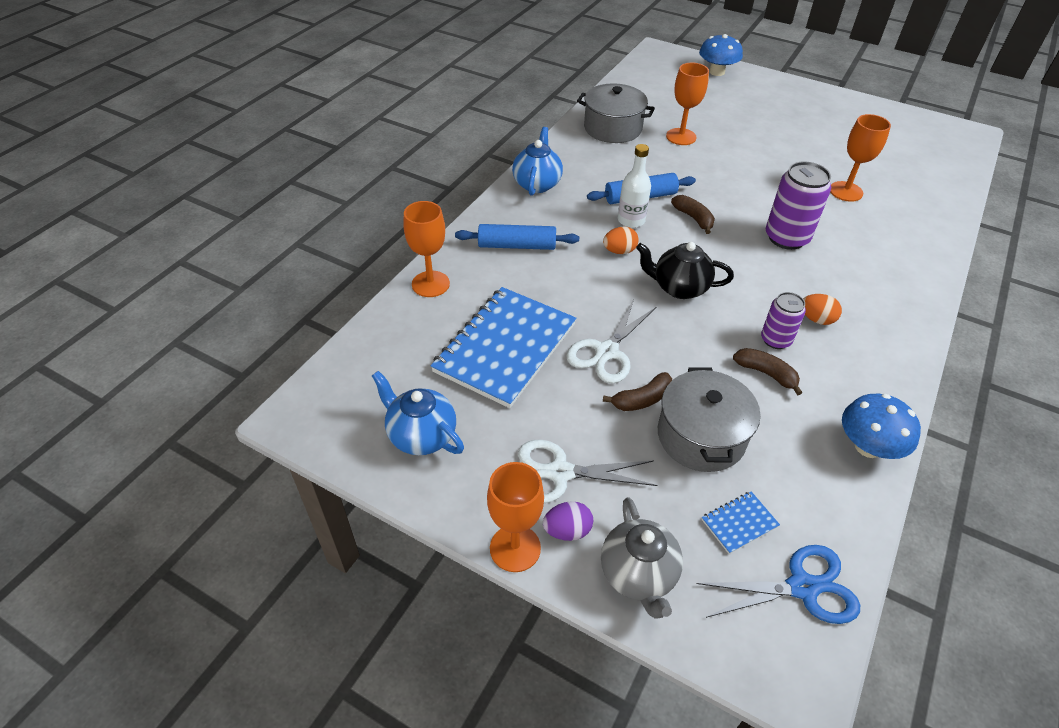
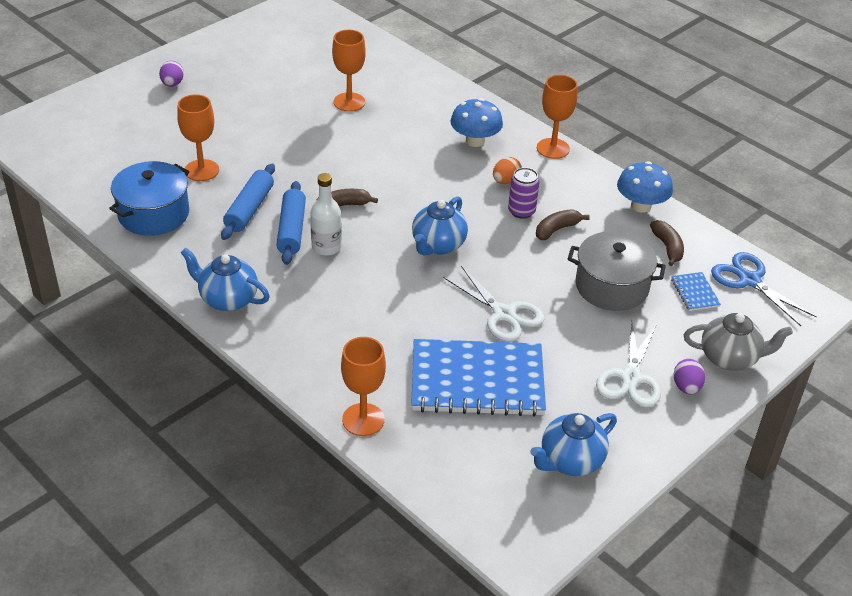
camera: 75 degrees left, 5 degrees down
blue notebook [430,287,576,408] -> blue notebook turned 45 degrees counterclockwise [411,339,546,417]
blue rolling pin [455,224,579,250] -> blue rolling pin moved to [221,163,275,240]
orange goblet [487,462,544,572] -> orange goblet moved to [537,75,578,159]
grey pot [577,83,655,143] -> blue pot [109,161,189,236]
orange egg [603,227,639,254] -> none
brown banana [603,372,672,411] -> brown banana moved to [650,220,684,266]
black teapot [636,242,734,299] -> blue teapot [412,196,468,255]
blue scissors [696,545,860,624] -> blue scissors turned 45 degrees counterclockwise [711,252,817,326]
blue mushroom [699,34,743,76] -> blue mushroom moved to [450,98,503,147]
purple can [766,161,831,250] -> none
none -> purple egg [159,61,184,87]

